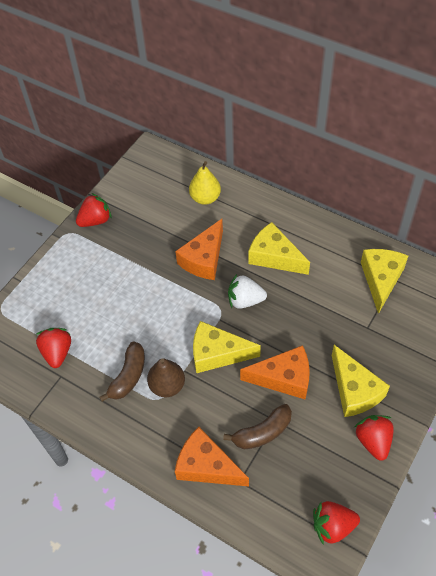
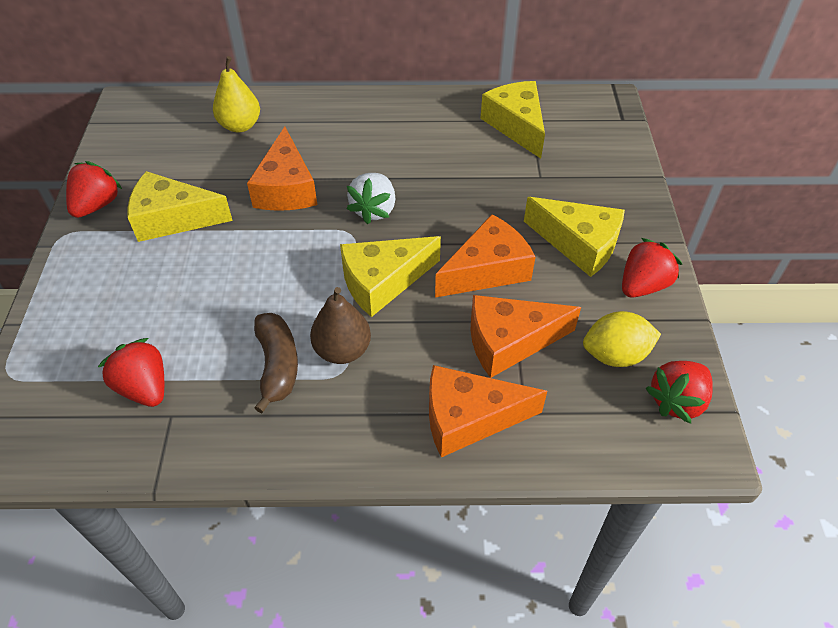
camera: 35 degrees left, 5 degrees down
brown banana [223,404,292,450] -> orange cheese [471,295,581,378]
white strawberry [228,274,267,309] -> white strawberry turned 45 degrees counterclockwise [347,173,395,224]
yellow cheese [248,222,310,275] -> yellow cheese moved to [127,171,233,242]
red strawberry [355,415,394,460] -> red strawberry turned 90 degrees clockwise [622,238,682,298]
none -> yellow lemon [583,311,661,367]

